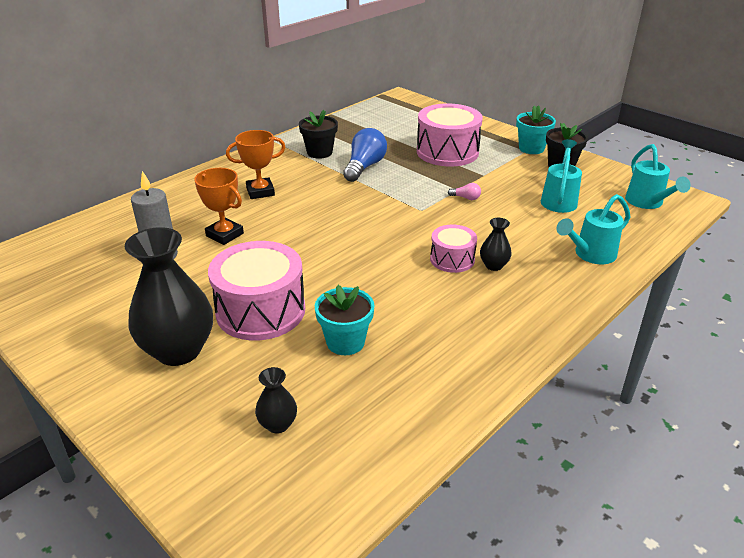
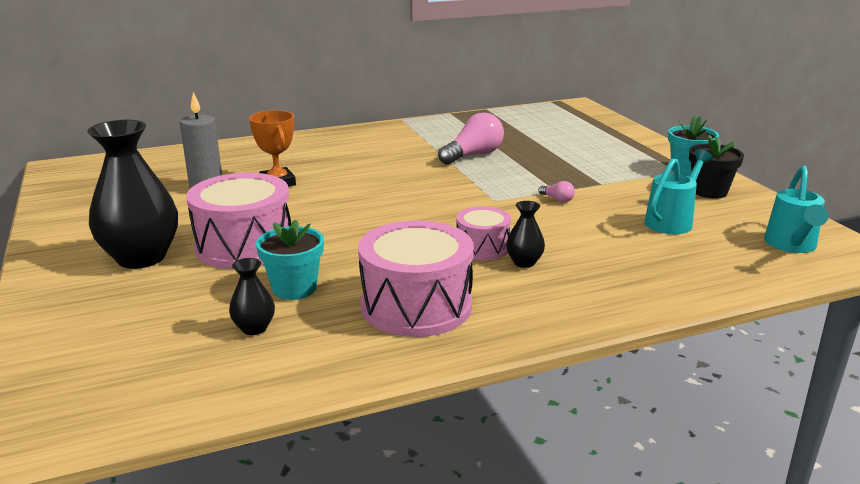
camera: 25 degrees right, 10 degrees down
orange trophy [226,130,285,199] -> none
black vase [255,367,297,434] -> black vase moved to [229,258,275,335]
black flower pot [299,110,338,159] -> none
blue light bulb [343,128,387,182] -> pink light bulb [438,112,504,165]
pink drum [417,104,483,166] -> pink drum moved to [358,220,474,337]
turquoise watering can [557,194,630,264] -> none

